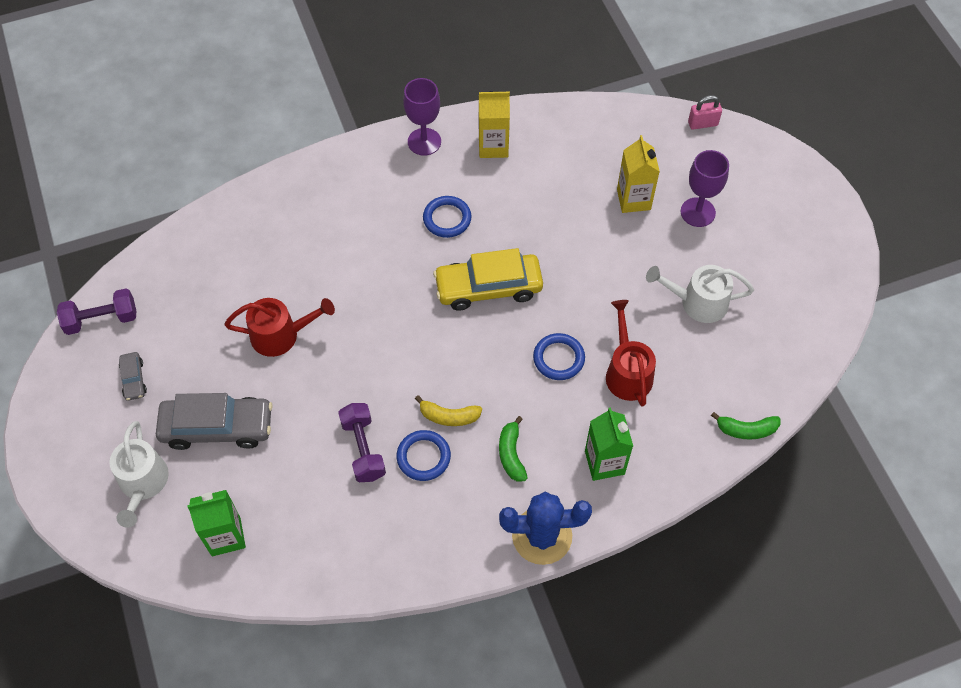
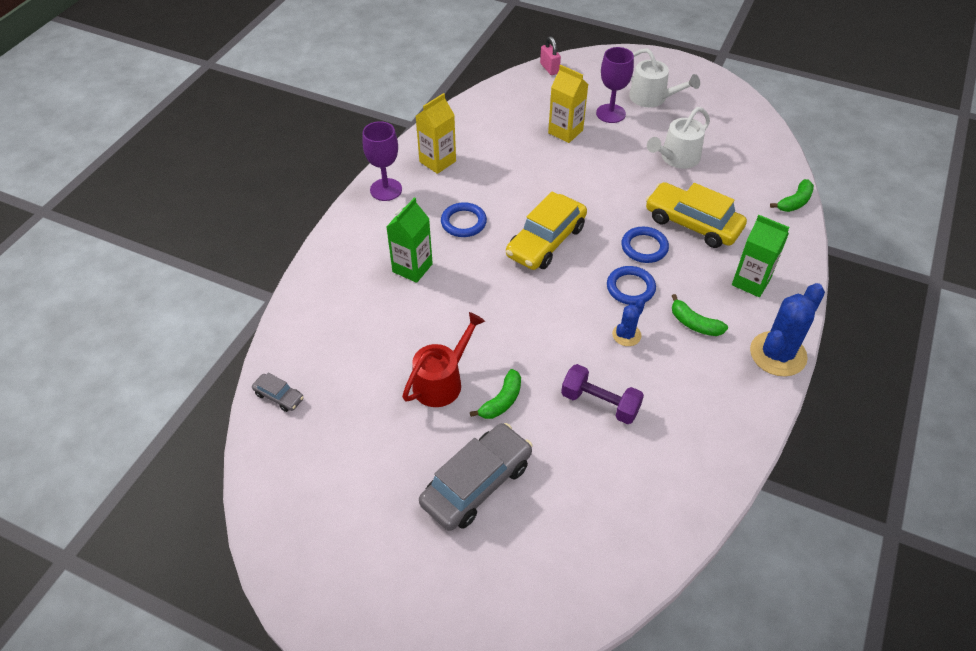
camera: 45 degrees left, 10 degrees down
purple dumbbell [57,289,136,335] -> none
white watering can [110,421,169,528] -> white watering can moved to [629,48,700,107]
grey car [119,352,147,401] -> grey car moved to [252,373,304,412]
green carton [187,490,246,556] -> green carton moved to [386,197,433,283]
blue ring [396,430,451,481] -> blue ring moved to [607,266,656,305]
yellow banana [415,395,482,426] -> blue cactus [612,298,645,346]
red watering can [606,300,656,407] -> yellow car [646,182,747,248]
pink padlock [688,95,722,130] -> pink padlock turned 60 degrees counterclockwise [540,36,561,75]
none -> green banana [470,369,521,419]

